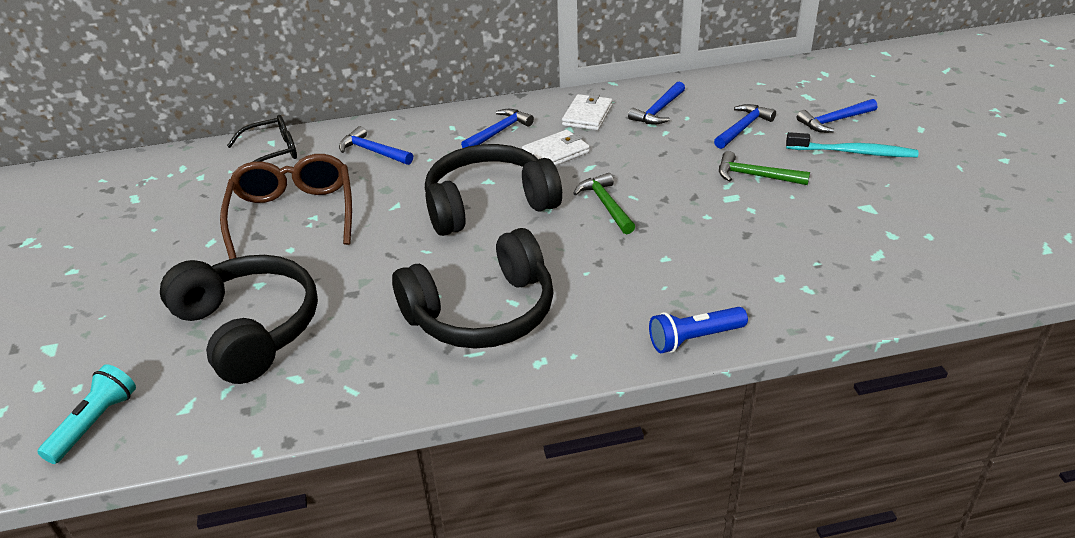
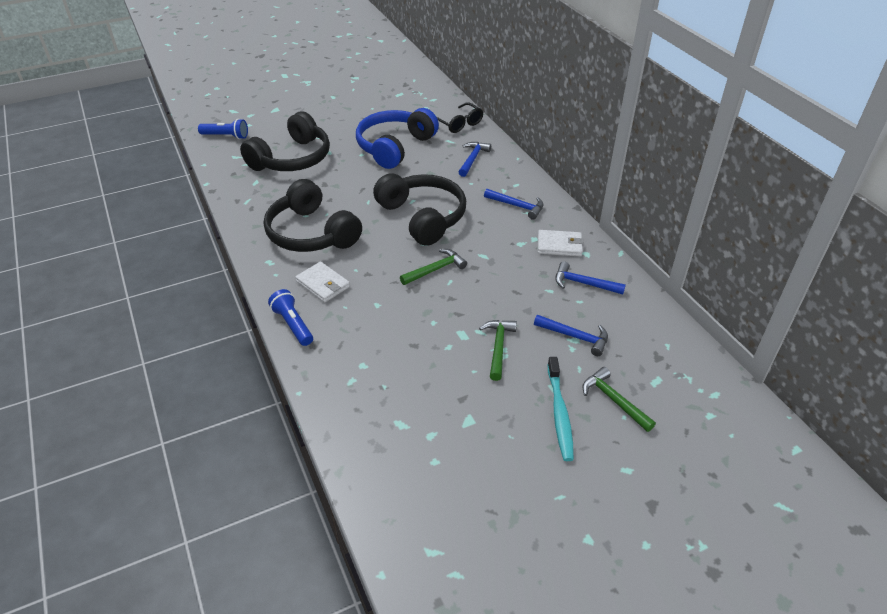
camera: 75 degrees right, 5 degrees up
turquoise flashlight [37,364,136,464] -> blue flashlight [198,119,248,139]
brown glasses [220,154,352,259] -> blue headphones [356,108,439,169]
white wallet [522,130,590,166] -> white wallet moved to [295,261,350,303]
blue hammer [797,99,877,133] -> green hammer [582,367,656,432]

